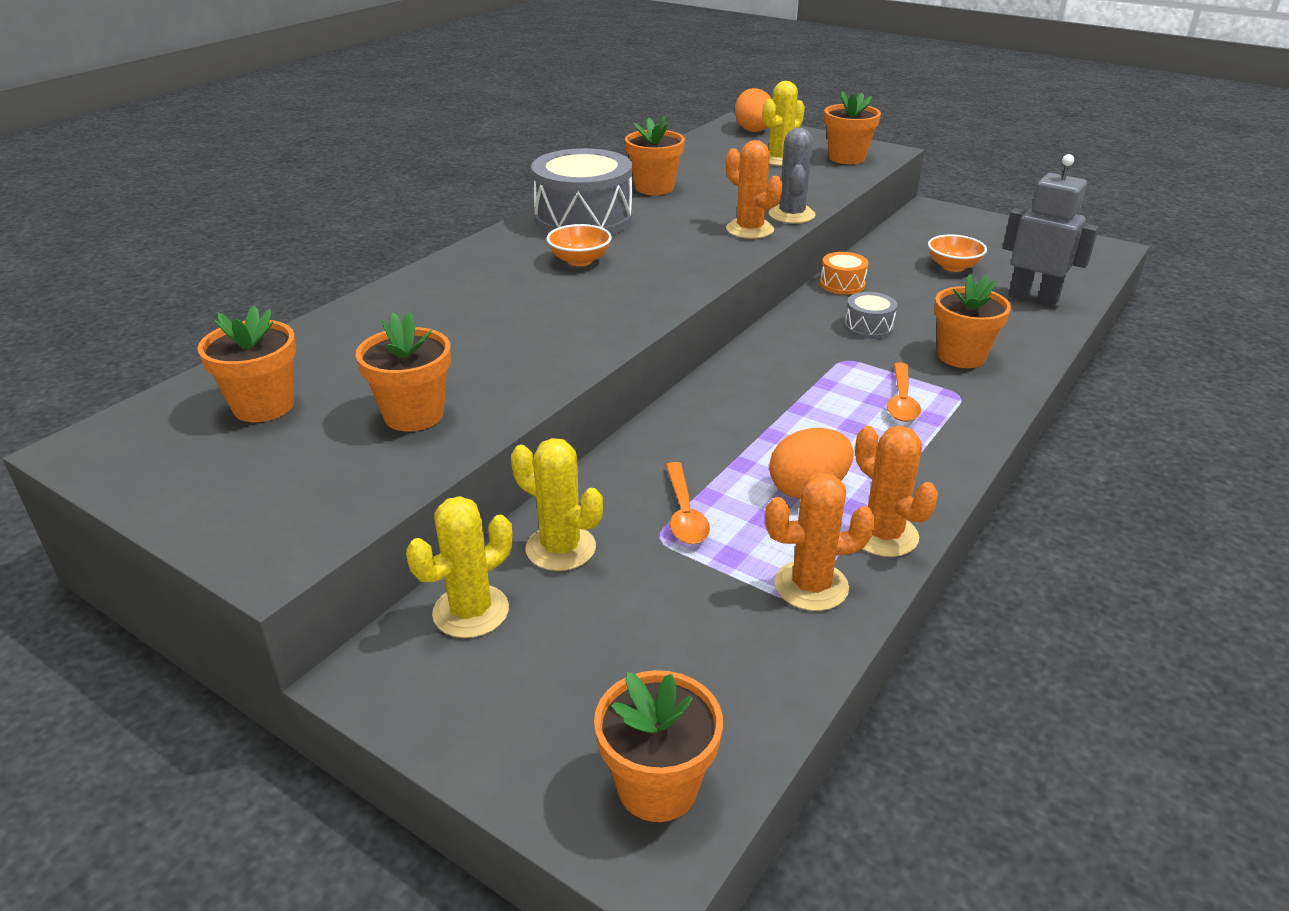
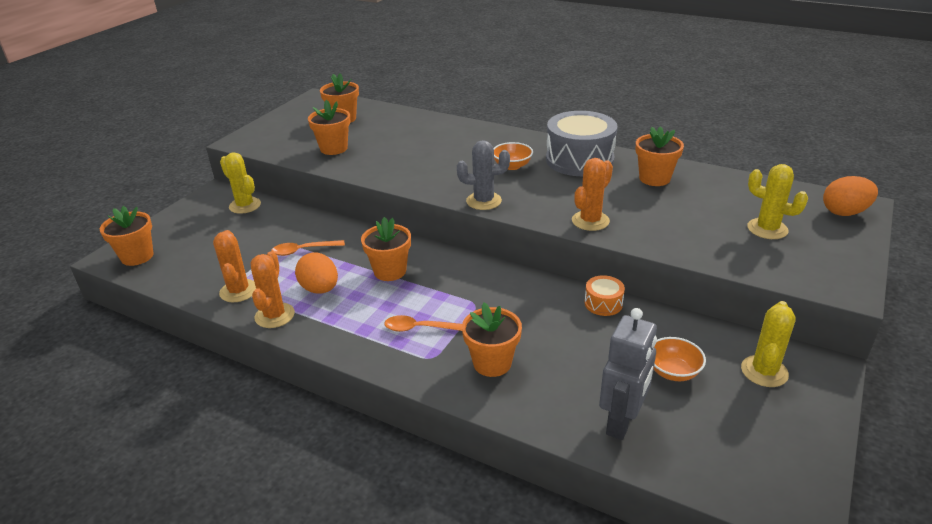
camera: 85 degrees right, 0 degrees up
yellow cactus [511,438,603,571] -> yellow cactus moved to [741,301,796,387]
grey cactus [769,128,816,224] -> grey cactus moved to [457,140,510,210]
orange flower pot [824,91,881,164] -> orange flower pot moved to [361,217,411,281]
grey drum [844,292,897,339] -> none
orange cactus [849,426,938,557] -> orange cactus turned 45 degrees counterclockwise [251,252,295,328]

